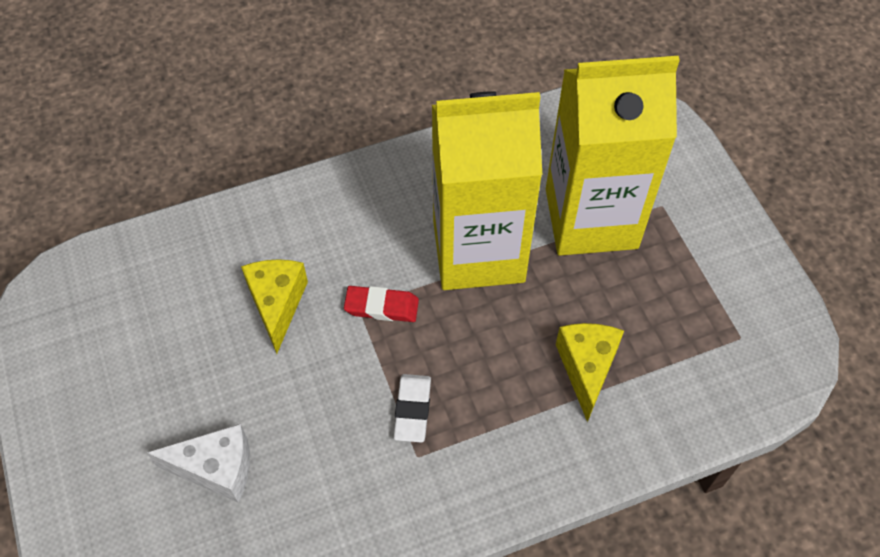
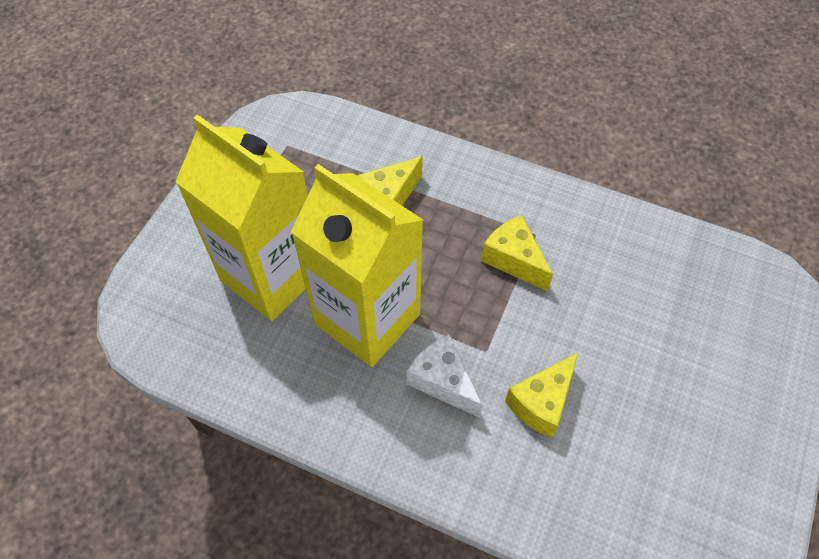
camera: 135 degrees left, 0 degrees up
white cheese [147,424,250,503] -> white cheese moved to [407,334,482,417]
red eraser [344,286,419,322] -> none
white eraser [393,374,431,442] -> yellow cheese [481,215,553,291]

